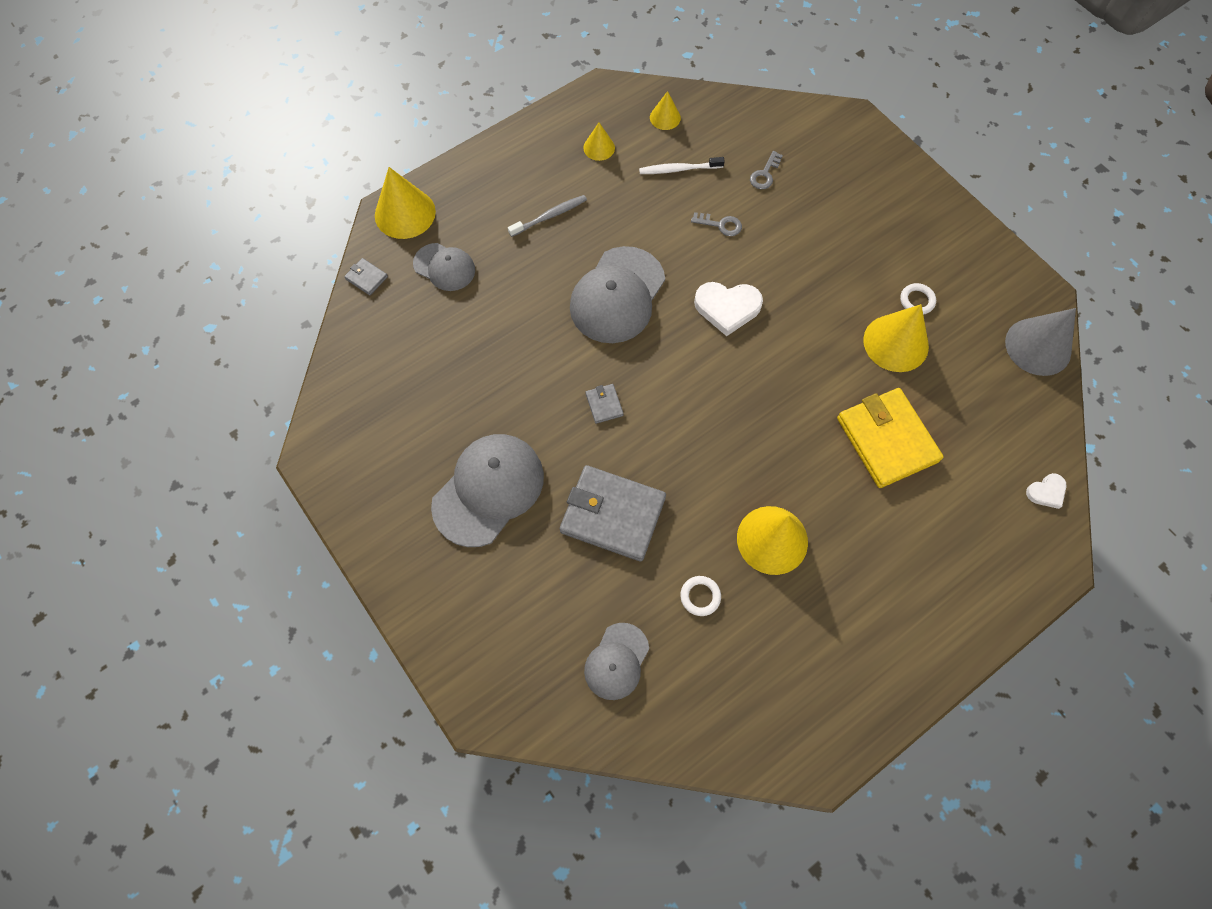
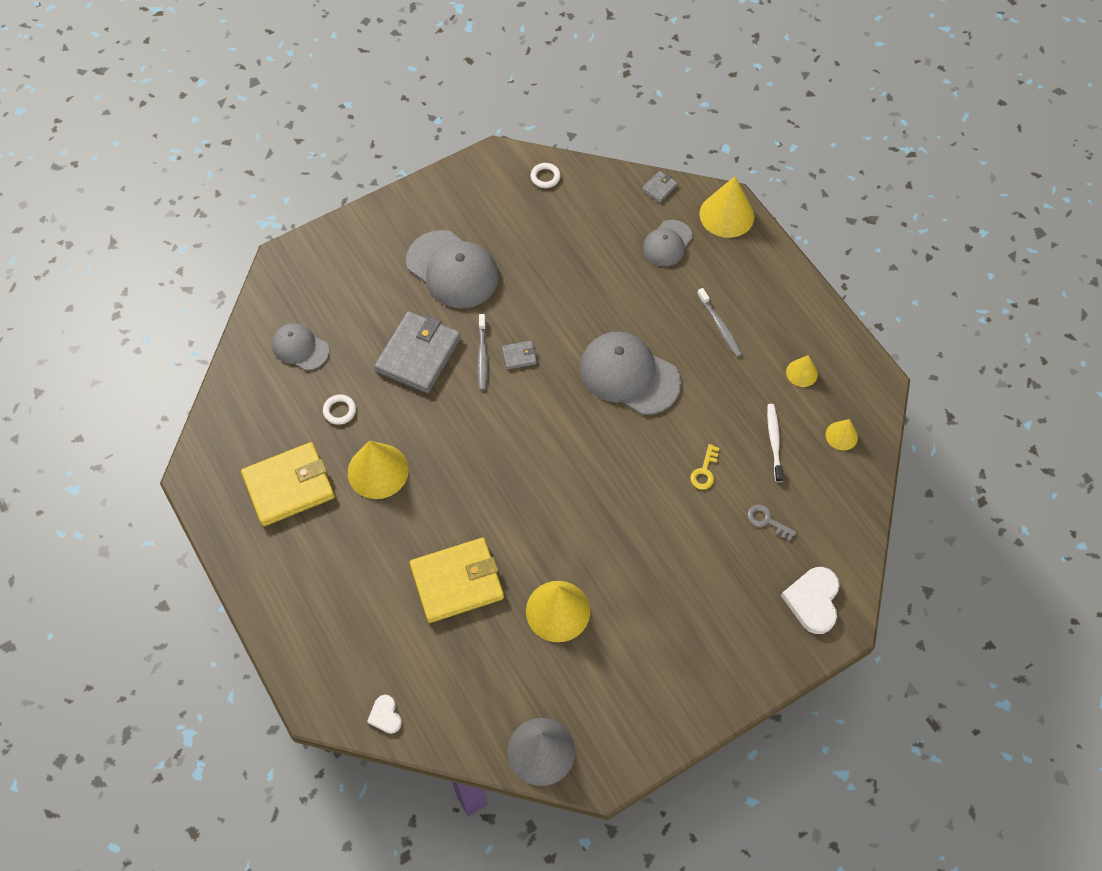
camera: 95 degrees right, 5 degrees down
grey key [691,212,742,236] -> yellow key [690,444,719,490]
white heart [694,282,763,336] -> white heart moved to [781,567,839,634]
white ring [900,283,936,315] -> white ring moved to [530,163,561,188]
none -> yellow wallet [241,442,335,526]
none -> grey toothbrush [477,314,488,390]

